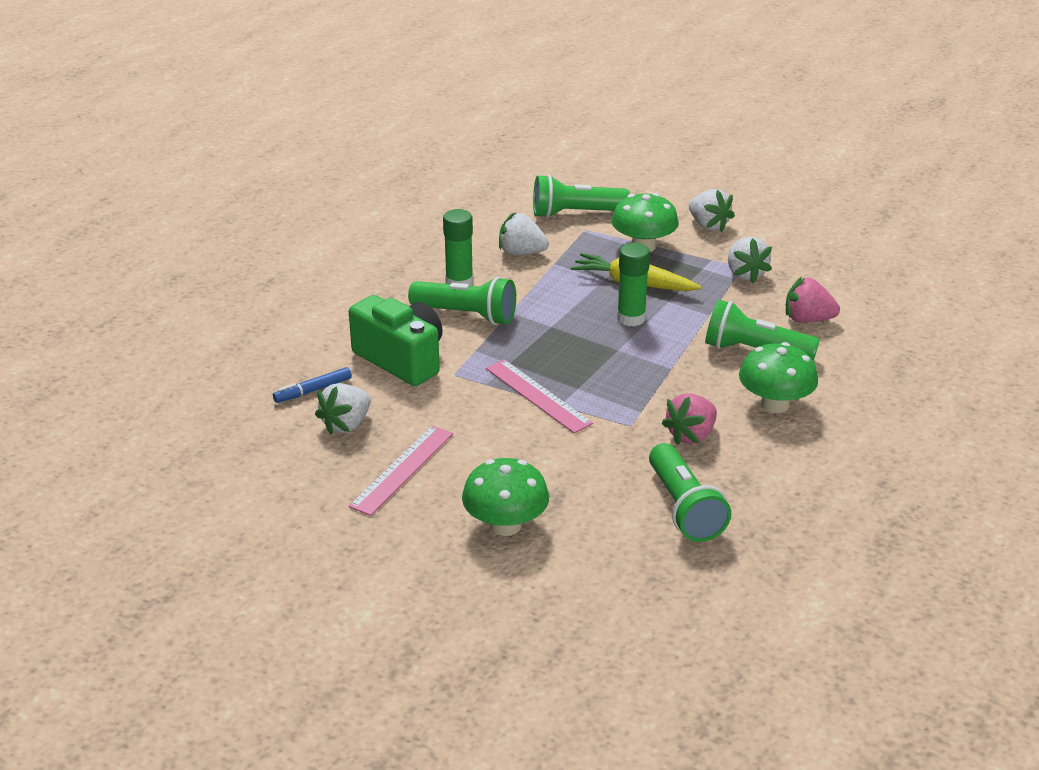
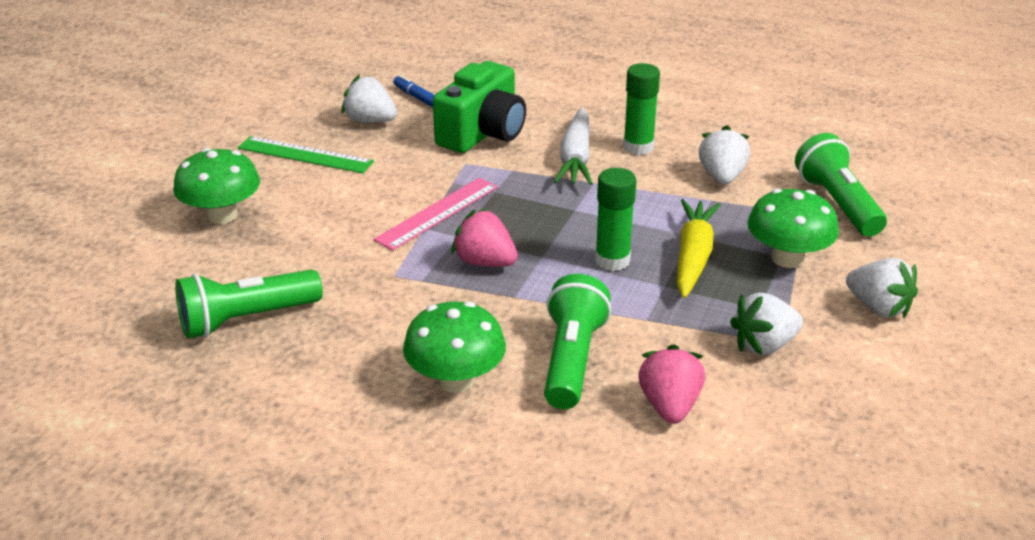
camera: 80 degrees right, 0 degrees up
pink ruler [349,425,453,516] -> green ruler [238,136,374,173]
green flashlight [408,277,516,325] -> white carrot [554,108,592,185]
pink strawberry [662,393,717,445] -> pink strawberry moved to [451,209,518,267]
white strawberry [689,189,735,232] -> white strawberry turned 90 degrees counterclockwise [846,258,918,318]

